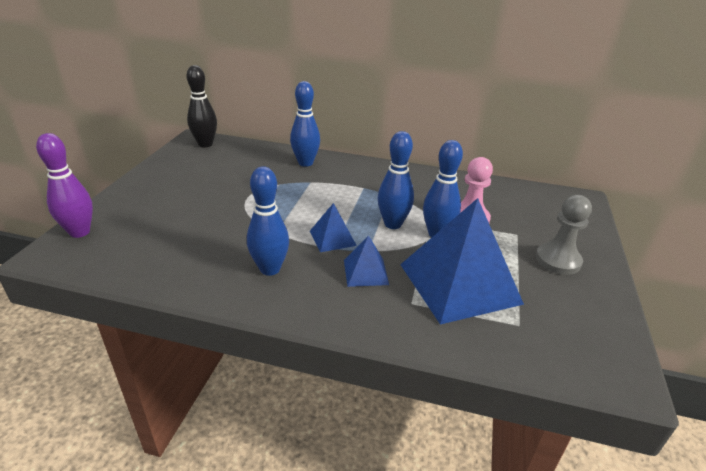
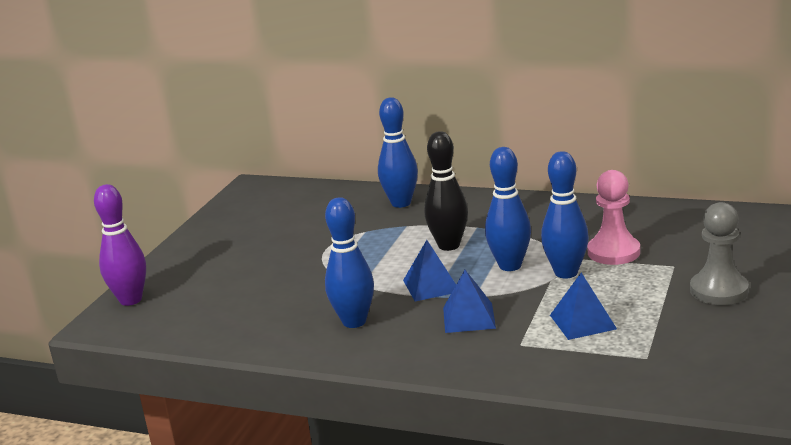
camera: 10 degrees right, 10 degrees down
black bowling pin [186,65,217,148] -> black bowling pin moved to [424,131,468,251]
blue pyramid [400,198,524,325] -> blue pyramid [550,272,617,340], size x0.46

